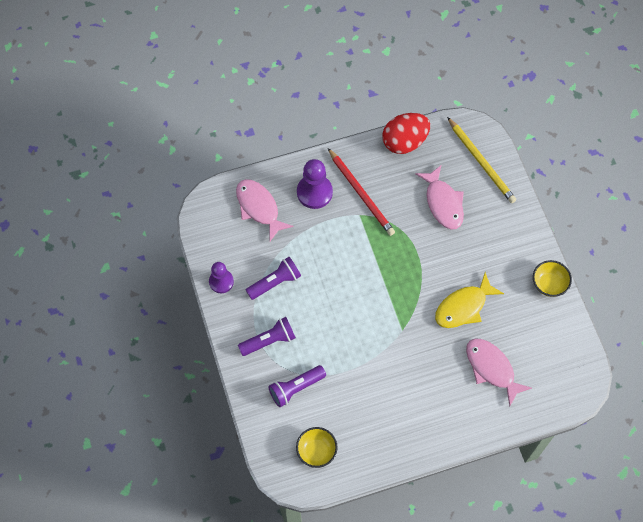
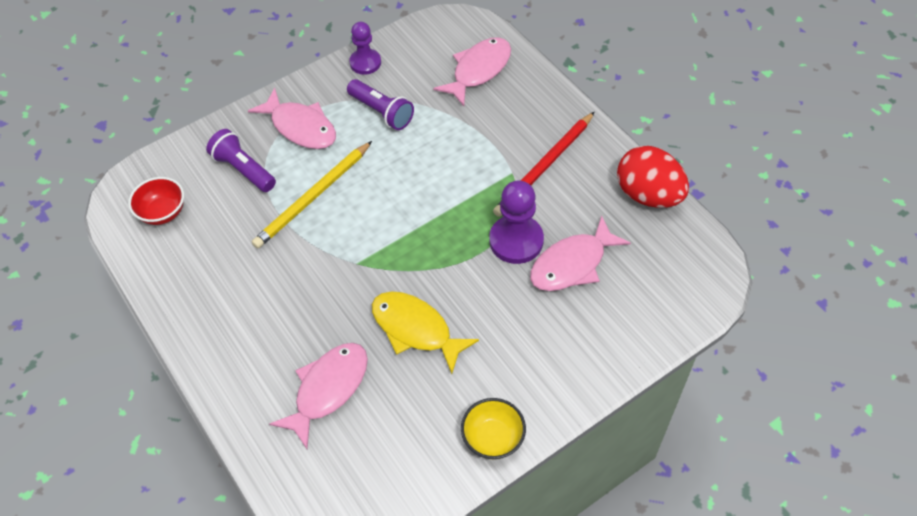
camera: 75 degrees right, 10 degrees down
purple flashlight [238,317,296,356] -> pink fish [248,88,336,149]
yellow bowl [296,427,338,468] -> red bowl [128,177,184,225]
purple pawn [297,159,333,209] -> purple pawn moved to [489,180,544,264]
yellow pencil [447,117,516,203] -> yellow pencil moved to [252,141,372,249]

